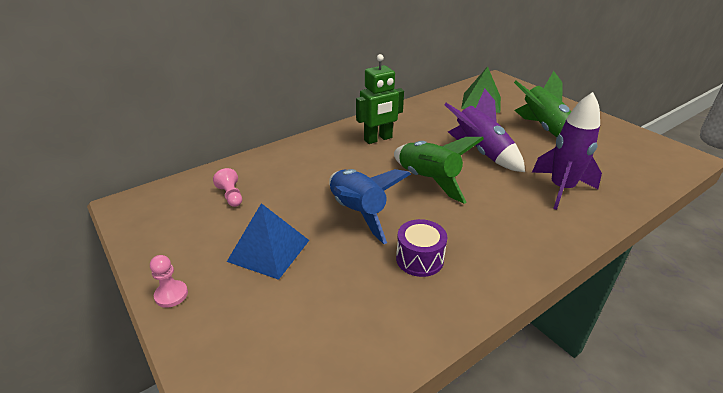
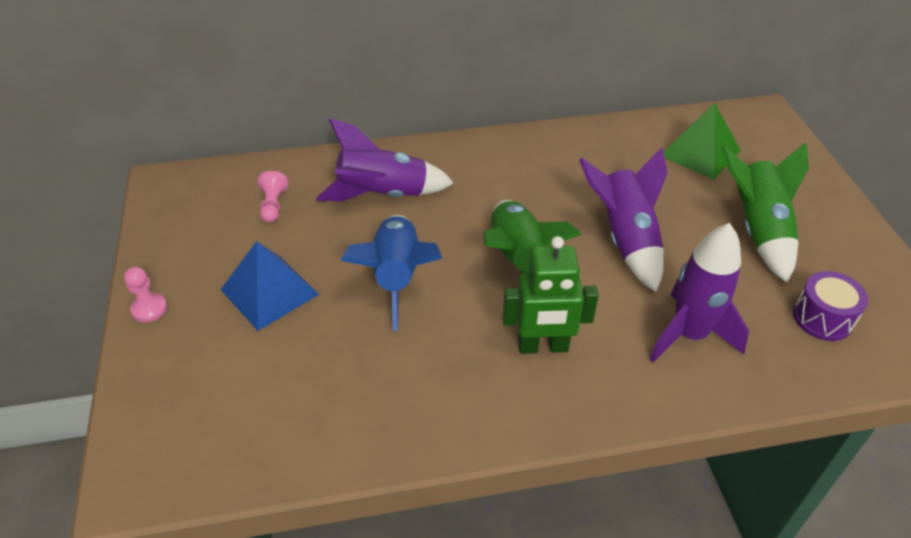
camera: 25 degrees right, 10 degrees up
green robot [356,54,404,144] -> green robot moved to [503,236,599,354]
purple drum [396,219,447,277] -> purple drum moved to [793,271,868,341]
none -> purple rocket [316,118,454,202]

